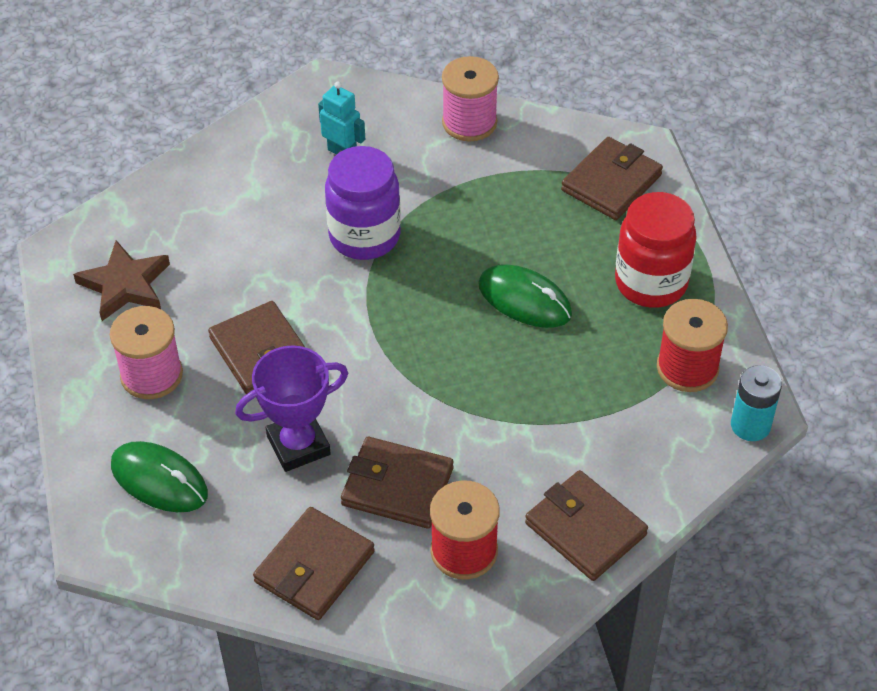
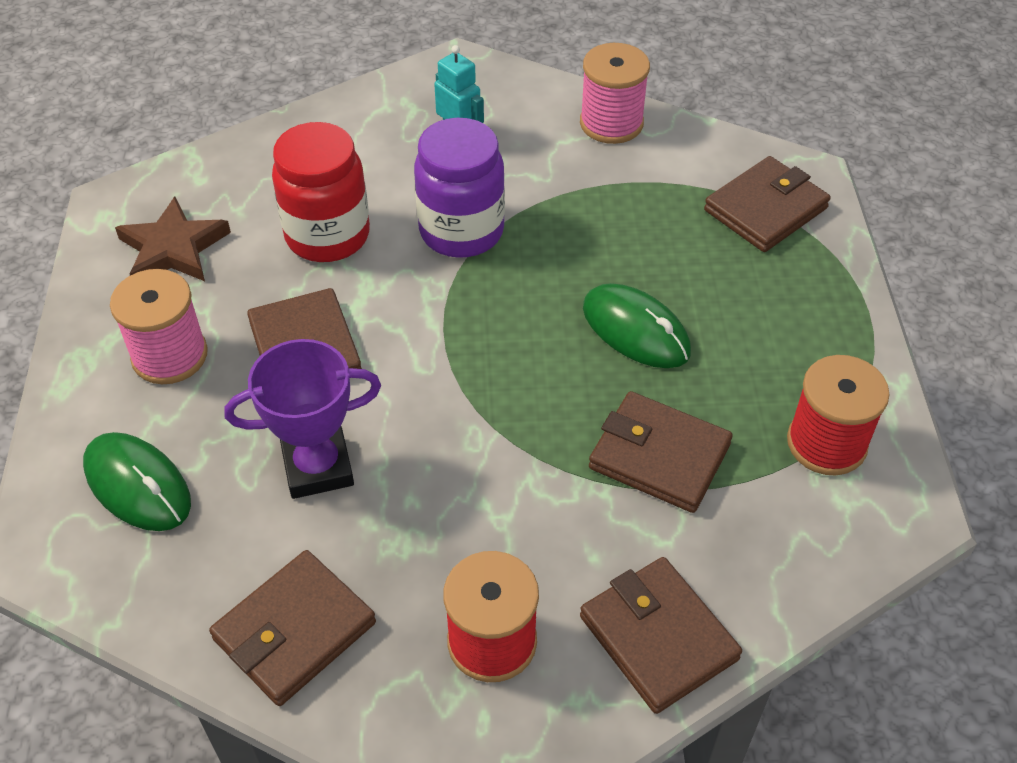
camera: 10 degrees right, 0 degrees up
brown wallet [341,437,453,529] -> brown wallet moved to [589,391,733,513]
red jar [615,192,697,308] -> red jar moved to [272,122,370,262]
turquoise battery [731,365,782,441] -> none

